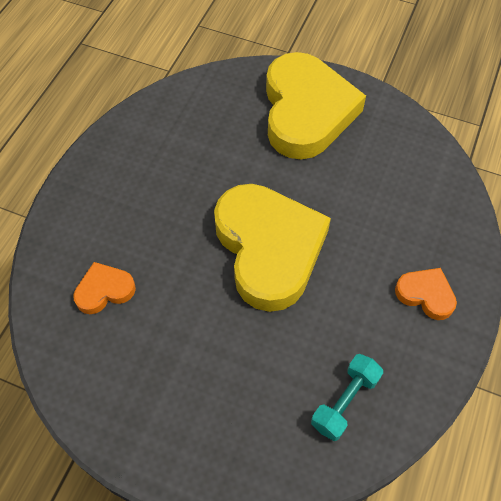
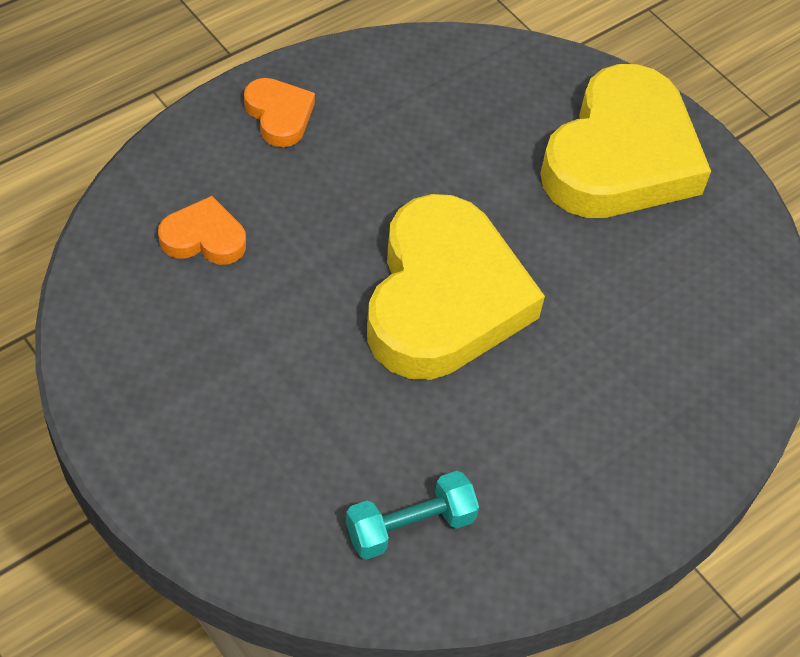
camera: 25 degrees right, 5 degrees down
orange heart [395,268,457,320] -> orange heart moved to [244,78,315,147]

